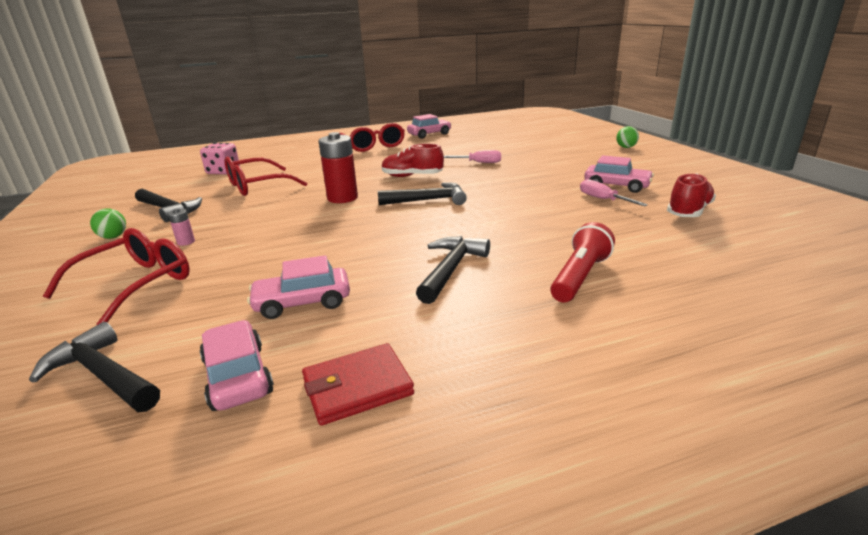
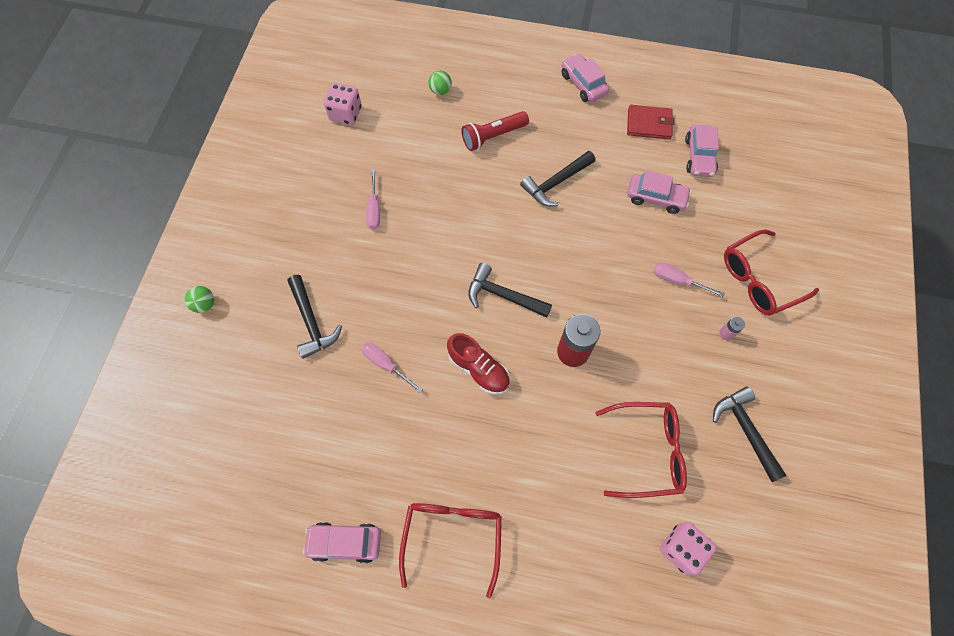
camera: 150 degrees left, 40 degrees up
black hammer [29,322,160,412] -> black hammer moved to [287,275,342,359]
green ball [90,208,126,239] -> green ball moved to [428,70,452,95]
pink car [584,155,654,193] -> pink car moved to [561,53,609,102]
red shoe [667,173,716,217] -> none
none -> pink dice [323,83,362,125]
none -> pink screwdriver [653,263,725,297]

